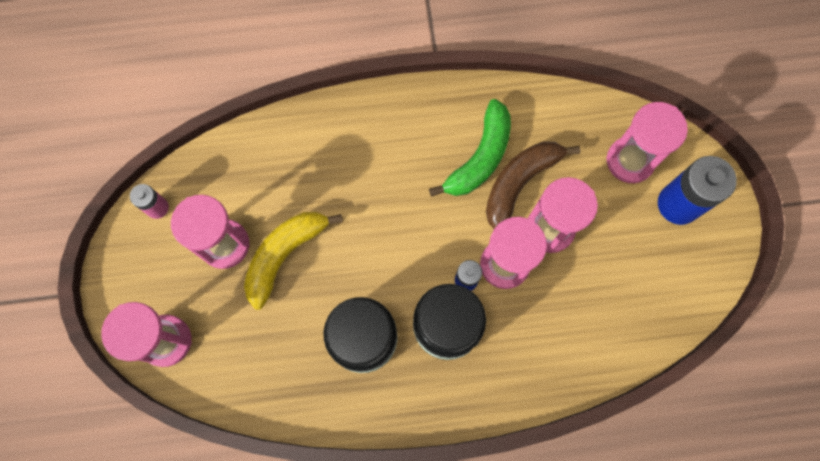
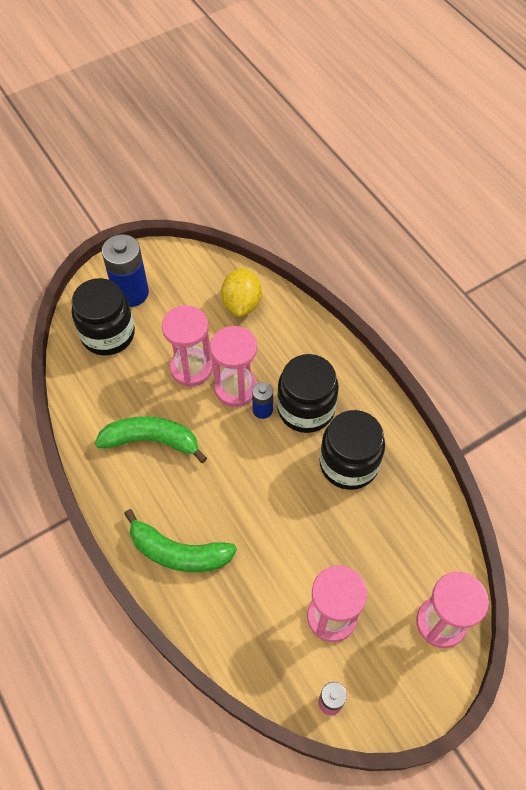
camera: 115 degrees left, 15 degrees down
yellow banana [244,212,343,310] -> none
brown banana [486,141,580,229] -> none
pink hourglass [606,102,688,183] -> black jar [72,278,135,356]
none -> green banana [124,509,237,572]
none -> yellow lemon [221,268,262,317]

